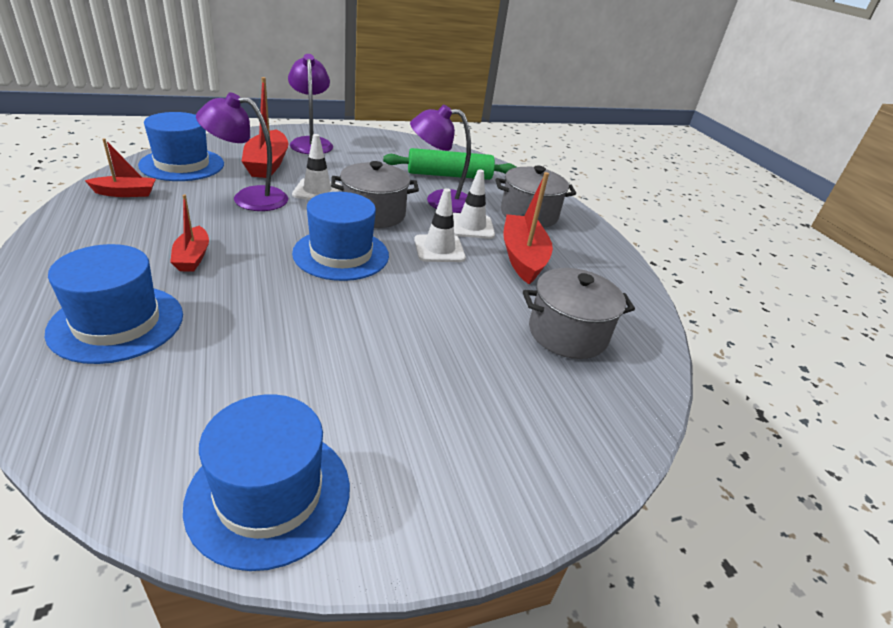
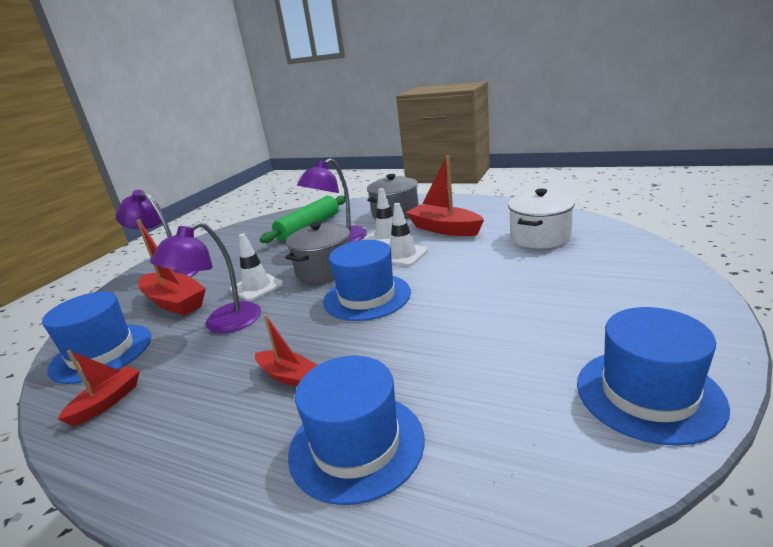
camera: 40 degrees left, 10 degrees down
grey pot [523,268,635,359] -> white pot [508,189,575,249]

